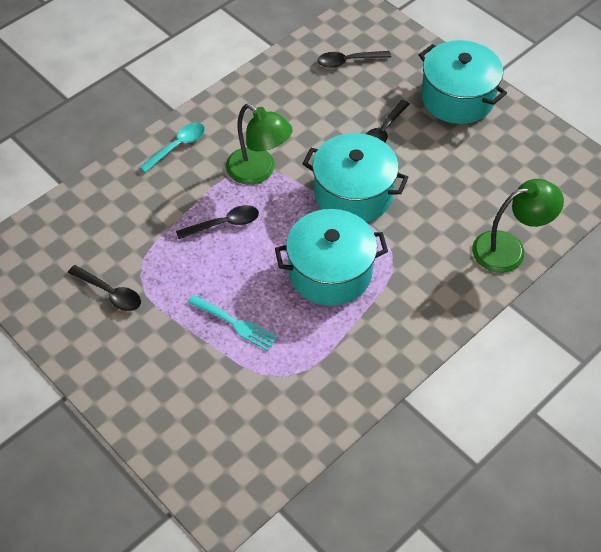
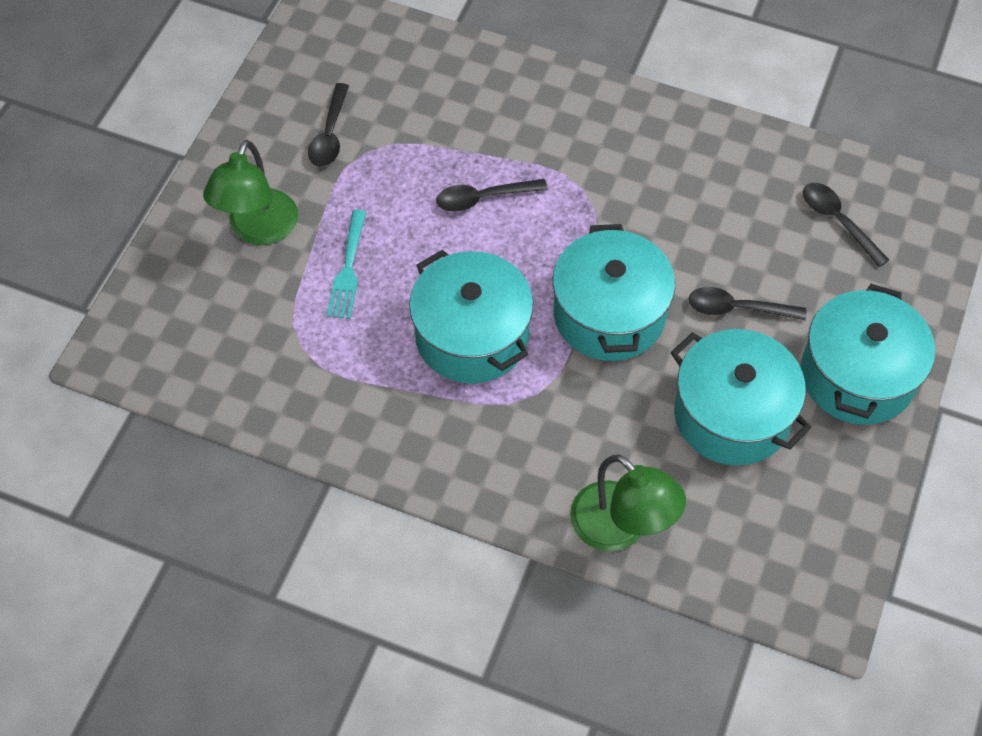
camera: 65 degrees right, 5 degrees up
turquoise spoon [139,123,205,173] -> none
black spoon [176,205,259,239] -> black spoon turned 120 degrees clockwise [436,179,547,212]
green lamp [226,104,293,185] -> green lamp moved to [203,140,298,245]
none -> turquoise pot [671,329,811,466]

